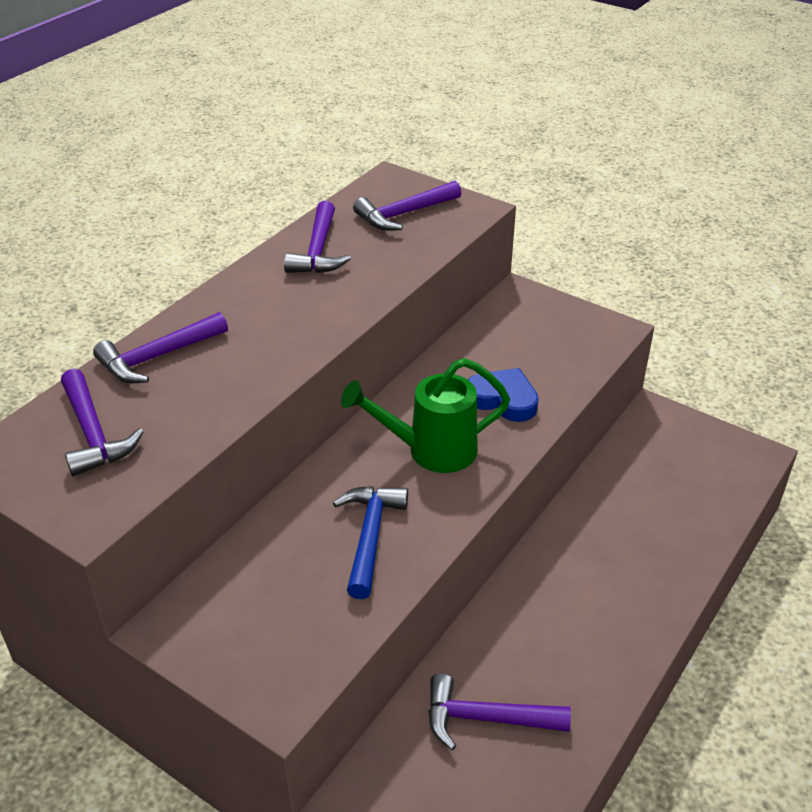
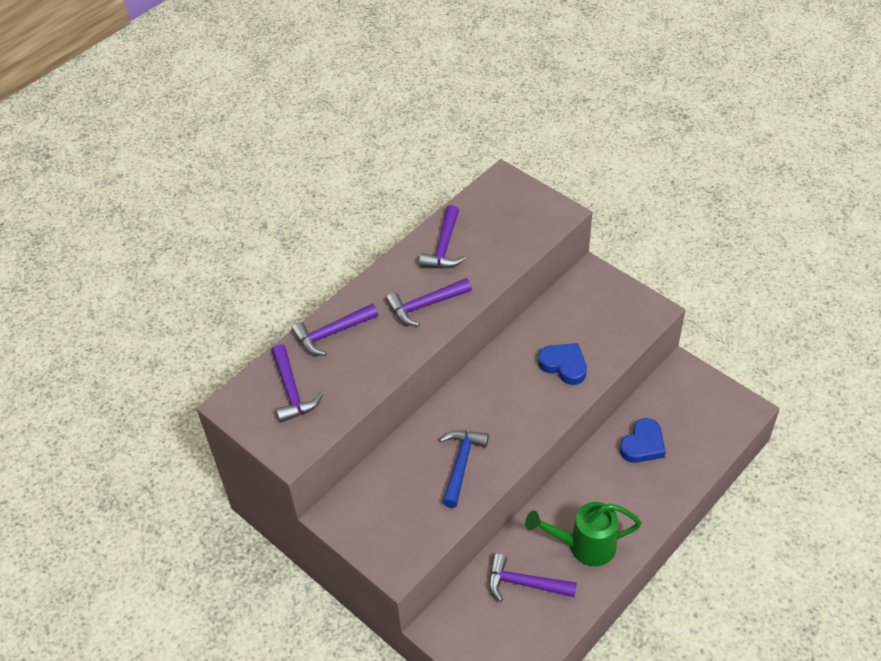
camera: 10 degrees right, 10 degrees up
green watering can [341,358,510,473] -> green watering can moved to [525,502,642,566]
purple hammer [353,181,461,231] -> purple hammer moved to [386,278,472,327]
none -> blue heart [620,418,666,463]

